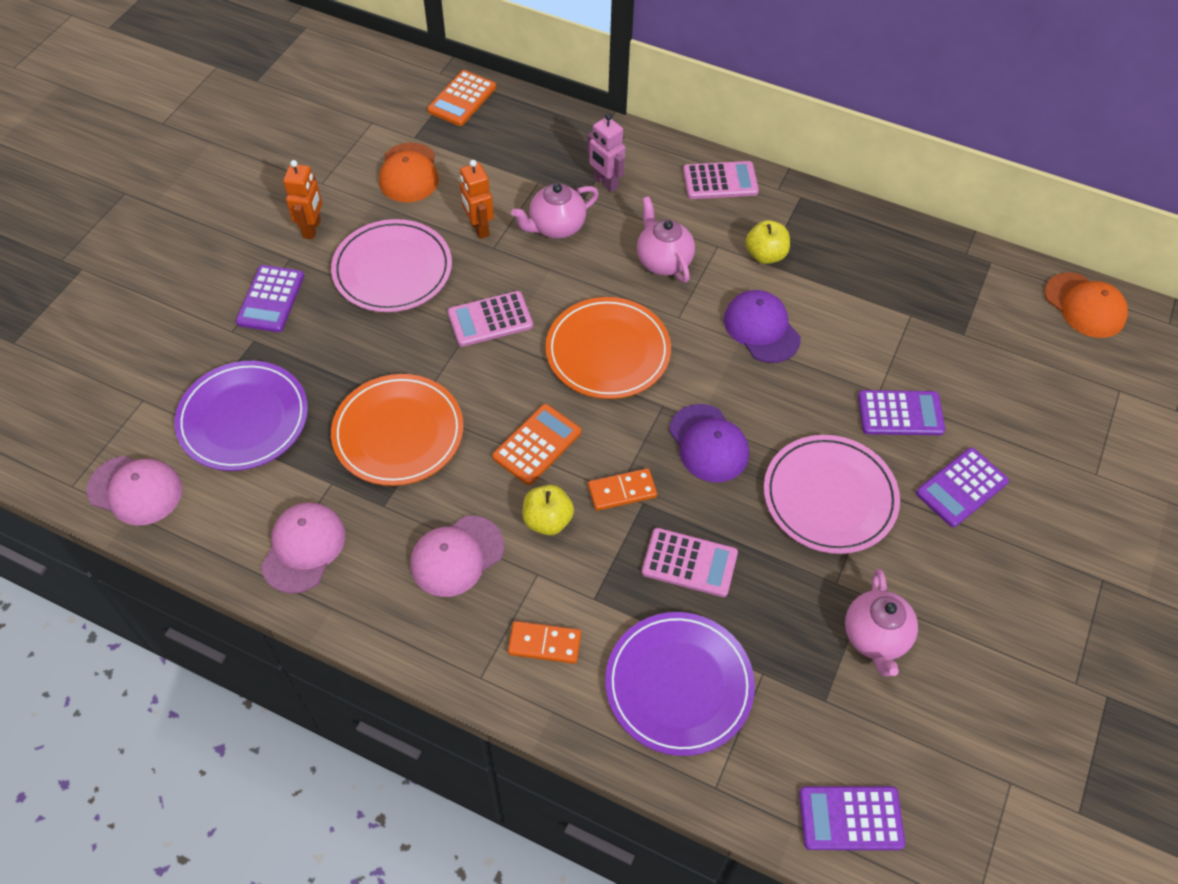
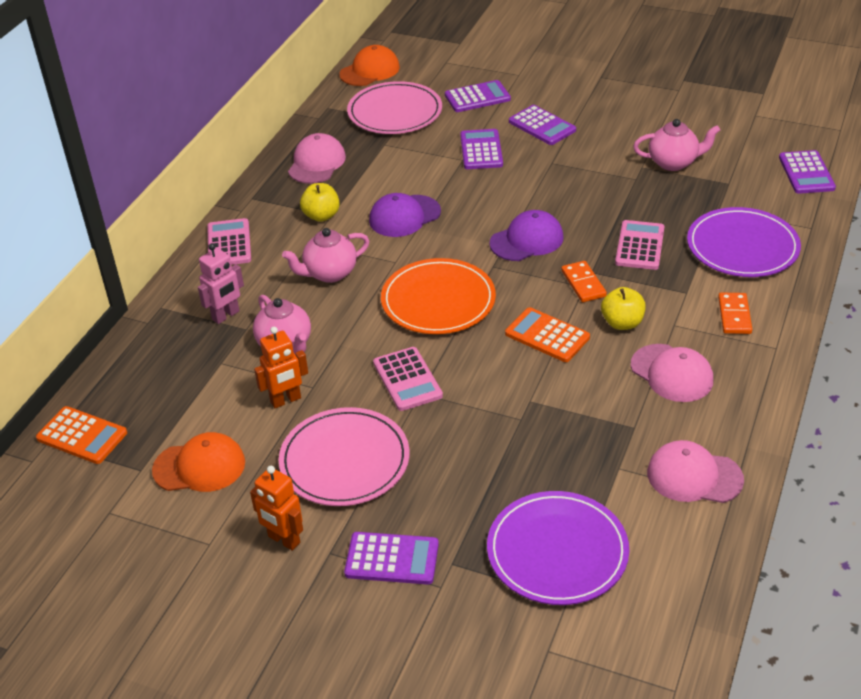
camera: 90 degrees left, 15 degrees down
pink cap [86,456,183,526] -> pink cap moved to [288,133,346,184]
orange robot [283,160,322,239] -> orange robot turned 150 degrees counterclockwise [250,466,303,551]
orange plate [331,374,464,486] -> none
pink plate [764,435,900,554] -> pink plate moved to [347,81,442,134]
none -> purple calculator [445,80,511,112]

